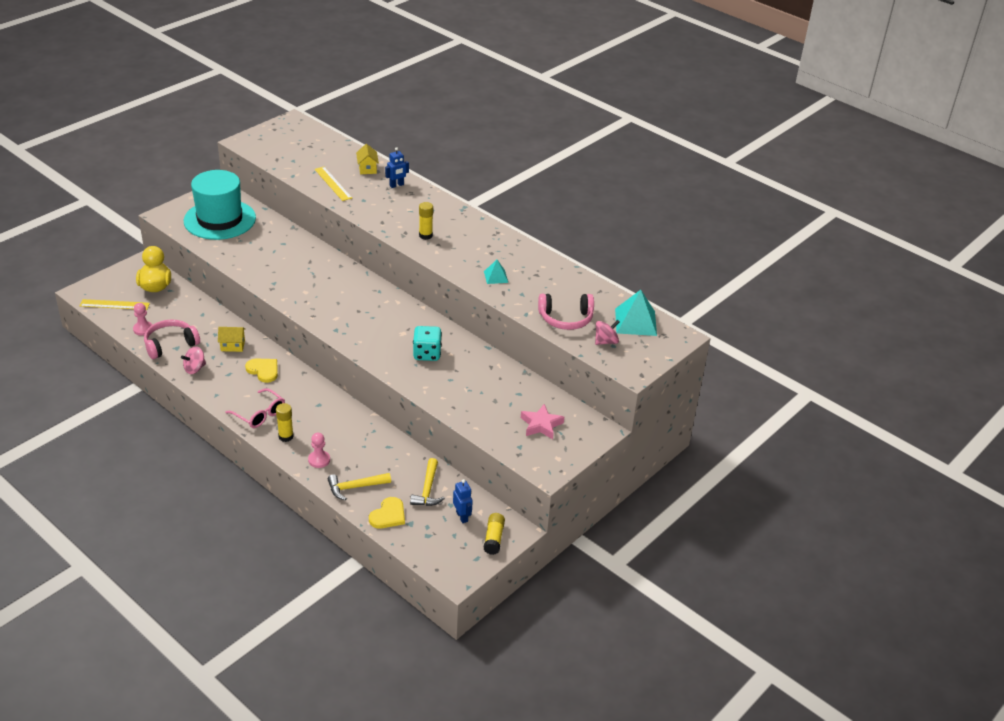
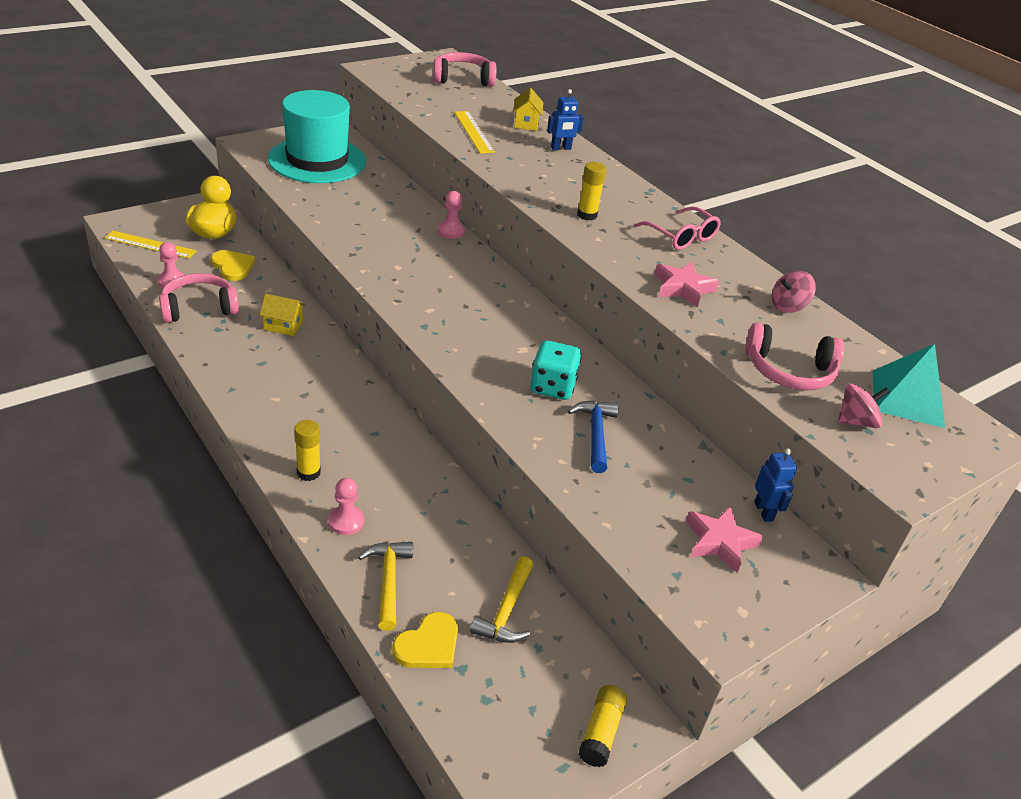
camera: 10 degrees right, 0 degrees up
pink spinning top [181,346,206,374] -> pink spinning top moved to [772,271,816,313]
pink glasses [225,388,285,428] -> pink glasses moved to [634,206,721,250]
yellow heart [245,358,278,383] -> yellow heart moved to [211,250,255,281]
yellow hammer [328,473,391,500] -> yellow hammer turned 90 degrees clockwise [358,542,413,631]
blue robot [453,479,473,523] -> blue robot moved to [754,448,797,522]
turquoise pyramid [484,260,508,284] -> pink star [655,262,719,308]
none -> pink headphones [433,52,496,87]
none -> pink pawn [438,191,465,239]
none -> blue hammer [568,400,619,473]

